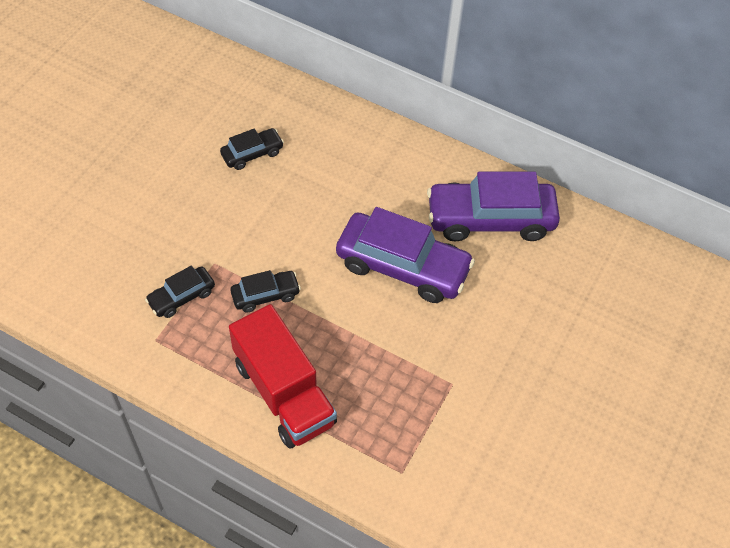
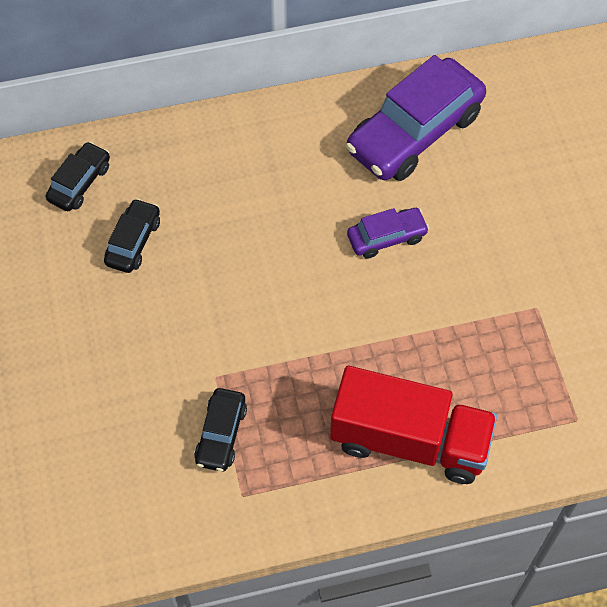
camera: 40 degrees left, 5 degrees up
black car [230,270,301,313] -> black car moved to [46,142,110,211]
purple car [336,207,475,303] -> purple car [347,208,429,259], size x0.50

